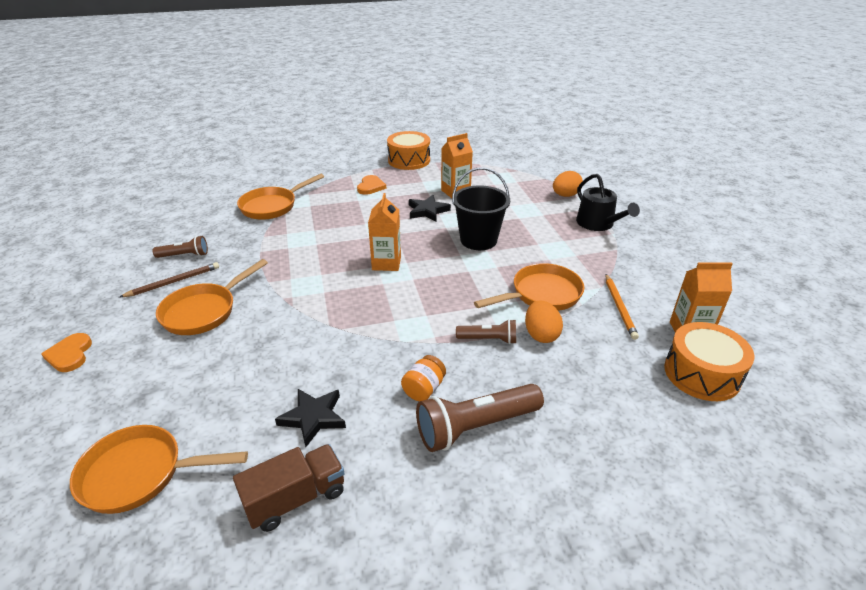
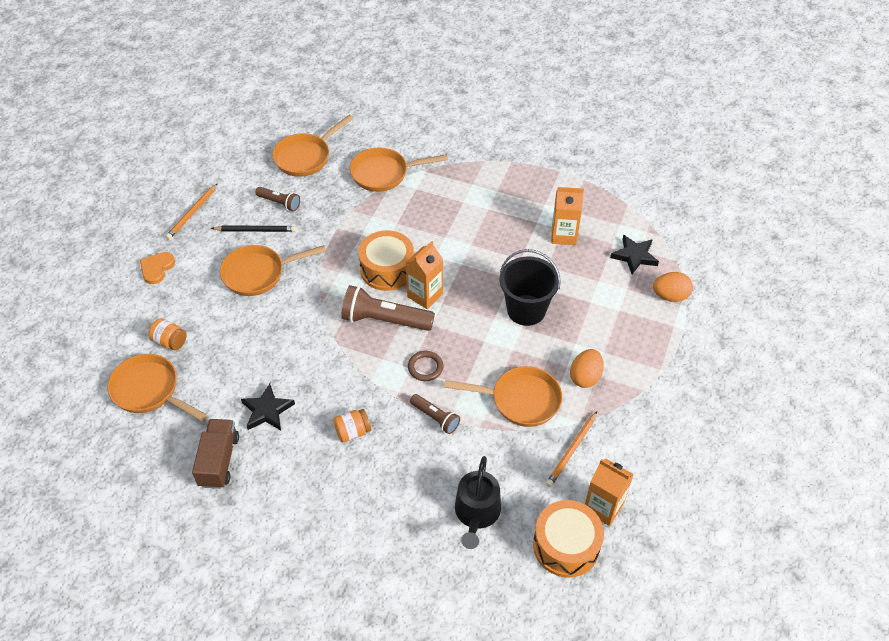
camera: 35 degrees right, 15 degrees up
brown pencil [120,262,219,297] -> black pencil [211,225,296,232]
brown truck [233,444,345,532] -> brown truck turned 90 degrees counterclockwise [192,419,239,489]
orange heart [357,175,386,195] -> none
orange drum [387,131,430,170] -> orange drum moved to [358,230,414,291]
black star [409,195,451,222] -> black star moved to [610,235,659,274]
brown flashlight [416,384,544,452] -> brown flashlight moved to [341,285,435,331]
orange egg [525,301,563,343] -> orange egg moved to [570,349,604,388]
black watering can [576,174,640,231] -> black watering can moved to [455,456,501,549]
none -> orange jar [148,318,187,351]
none -> orange pencil [165,183,218,239]
none -> orange pan [272,115,354,177]
none -> brown ring [408,351,443,381]

